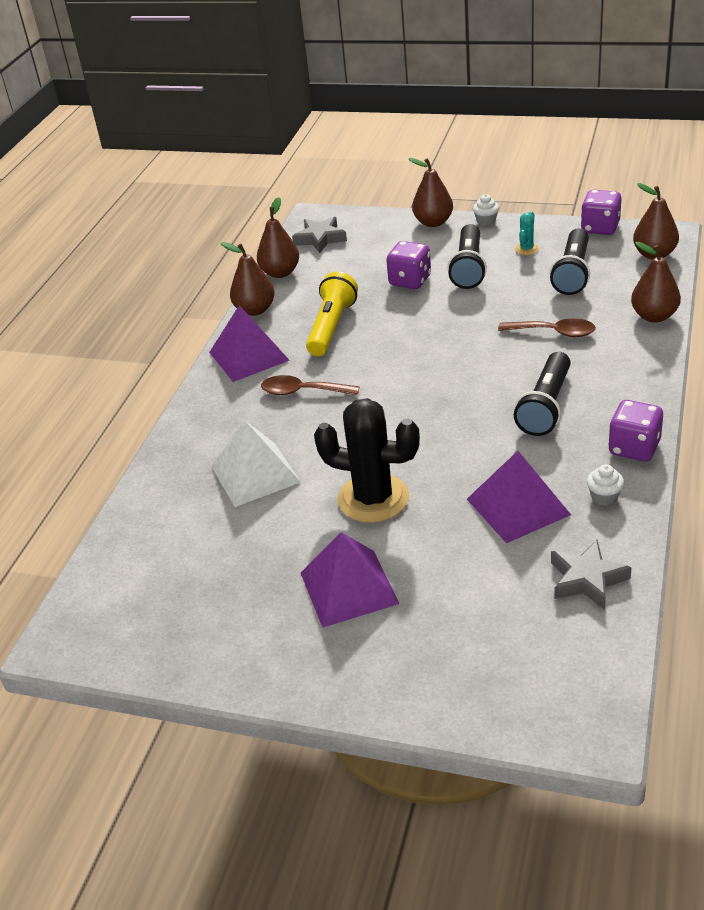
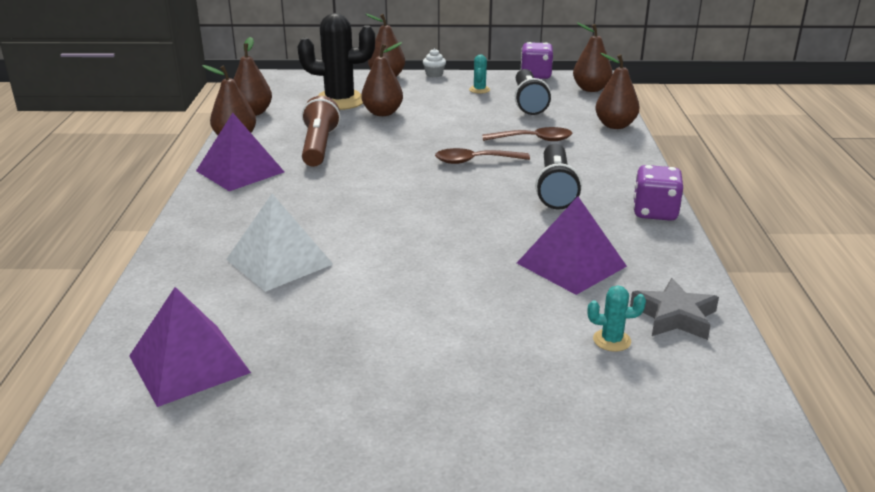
camera: 20 degrees left, 10 degrees down
brown spoon [261,375,359,395] -> brown spoon moved to [435,148,530,164]
grey star [292,217,347,253] -> none
purple pyramid [301,532,399,628] -> purple pyramid moved to [129,287,251,407]
yellow flashlight [306,272,358,356] -> brown flashlight [302,96,341,167]
black cactus [314,398,420,523] -> black cactus moved to [297,13,375,110]
purple dice [386,241,431,289] -> brown pear [361,42,403,116]
black flashlight [447,224,487,289] -> none
white cupcake [587,464,624,506] -> none
none -> turquoise cactus [587,285,646,352]

